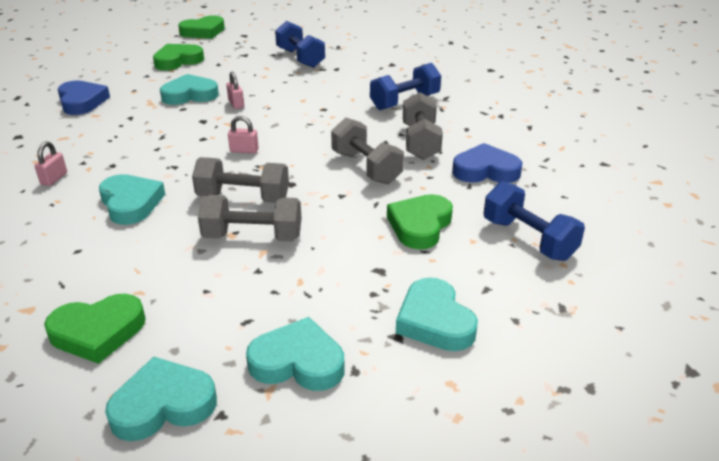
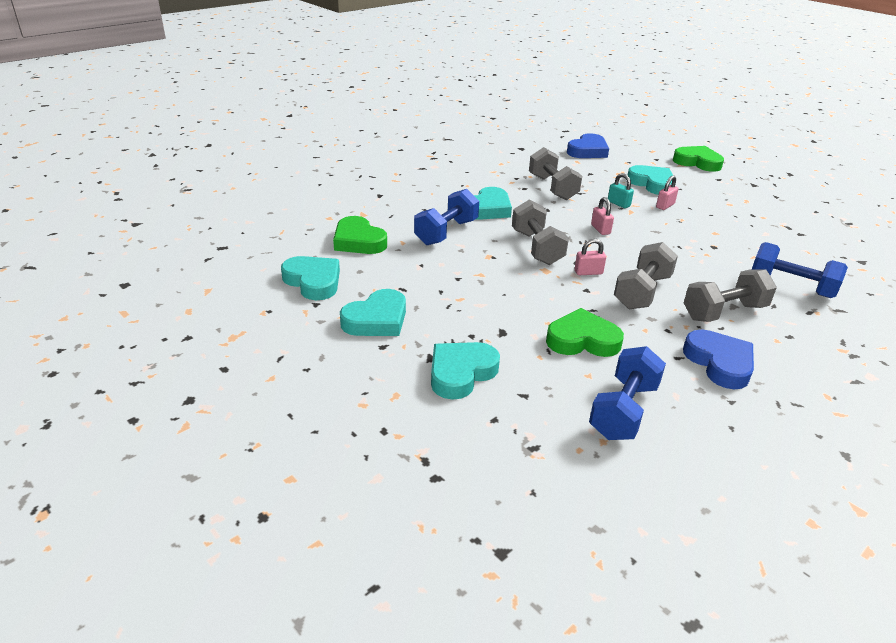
camera: 65 degrees right, 0 degrees up
pink padlock [35,141,67,186] -> pink padlock moved to [575,239,606,275]
green heart [178,15,225,39] -> none
grey dumbbell [198,195,301,242] -> grey dumbbell moved to [529,147,582,200]
turquoise heart [246,317,345,391] -> turquoise heart turned 60 degrees clockwise [340,289,406,336]
blue dumbbell [275,21,325,68] -> blue dumbbell moved to [414,189,479,245]
none -> turquoise padlock [608,173,634,208]

